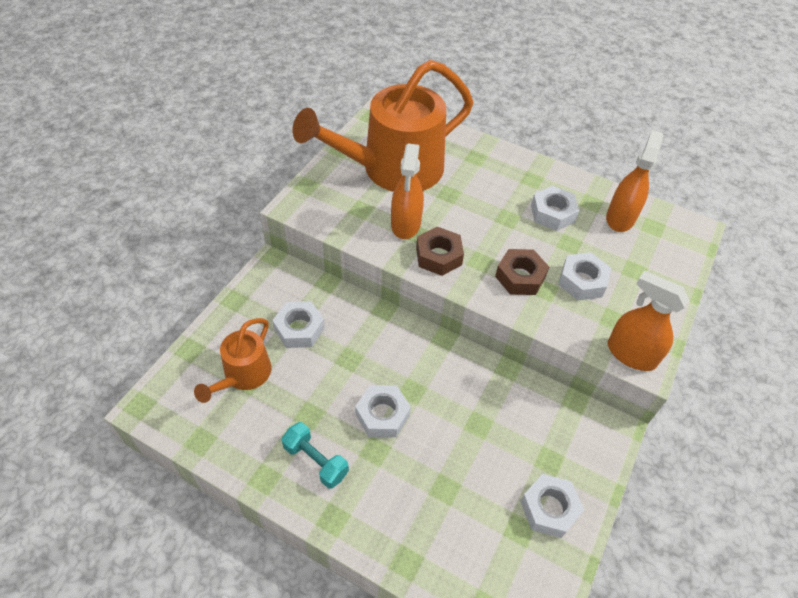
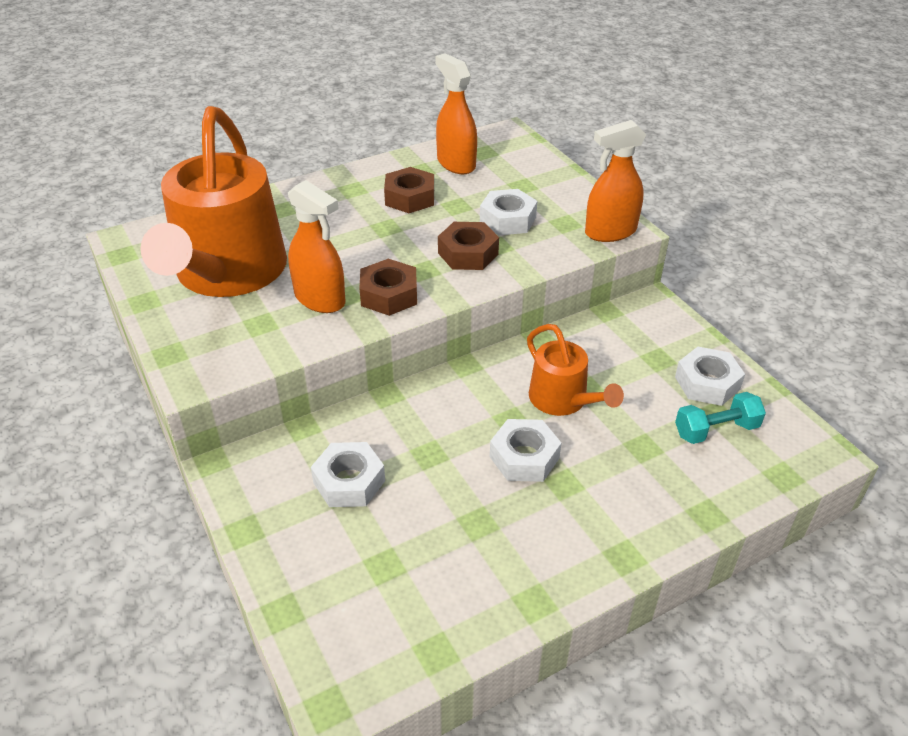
camera: 55 degrees left, 10 degrees down
orange watering can [194,318,271,403] -> orange watering can moved to [527,324,624,416]
turquoise dumbbell [281,422,349,489] -> turquoise dumbbell moved to [675,392,766,444]
white nut [531,186,579,231] -> brown nut [384,167,434,213]

